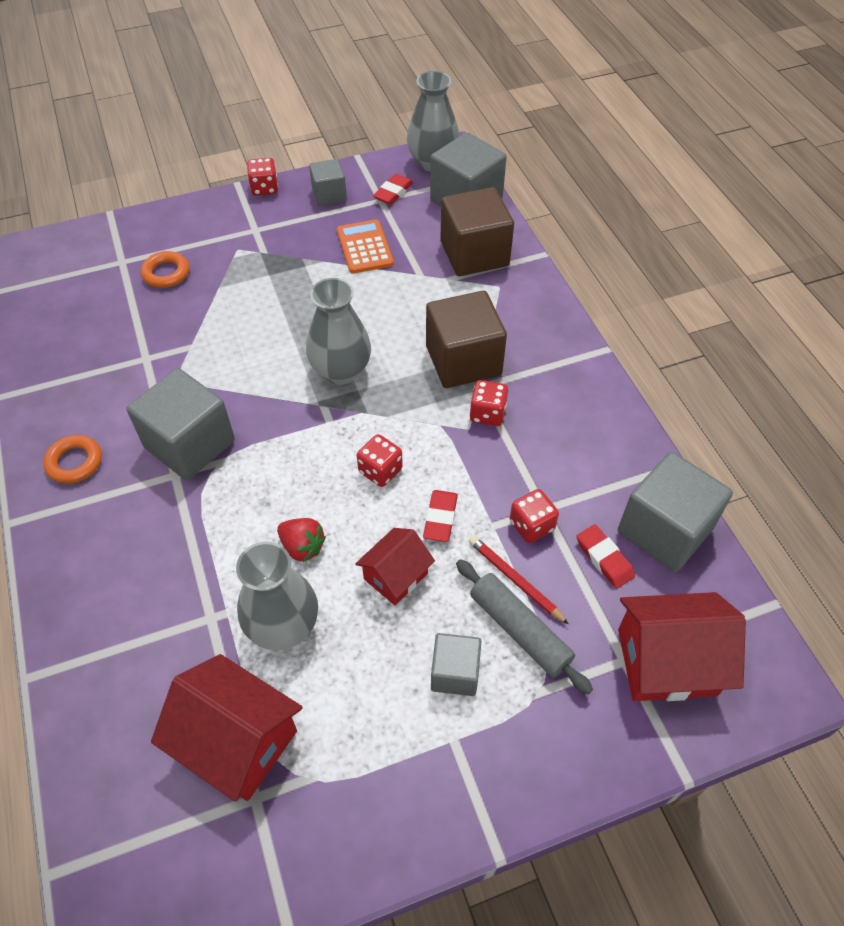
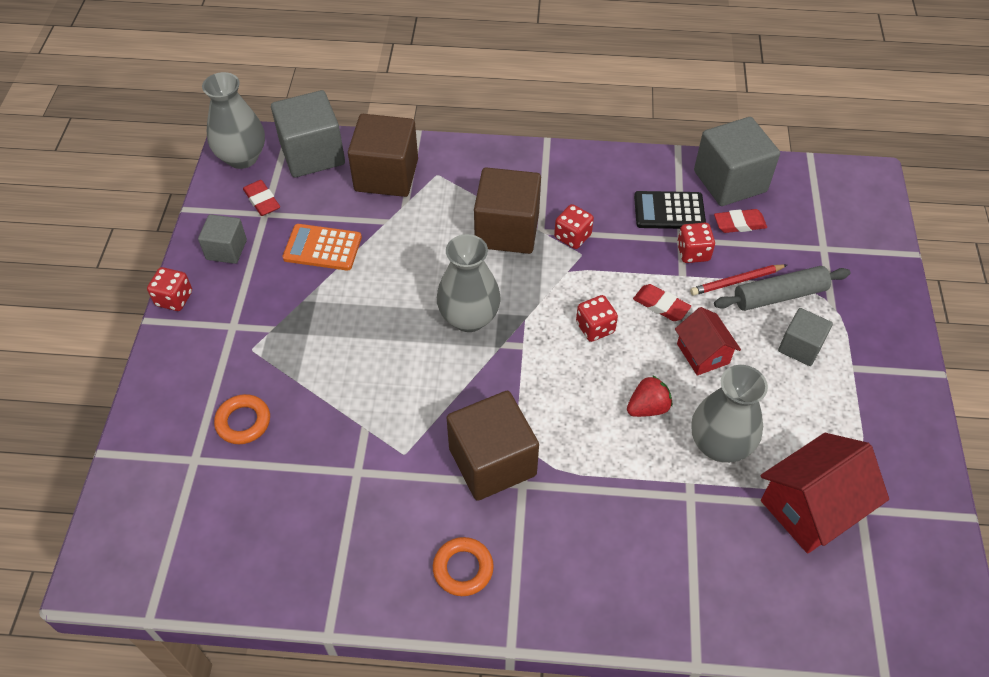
camera: 65 degrees left, 0 degrees up
grey cube [126,368,235,480] -> brown cube [446,391,539,501]
red house [618,592,746,701] -> none
none -> black calculator [634,191,706,229]

